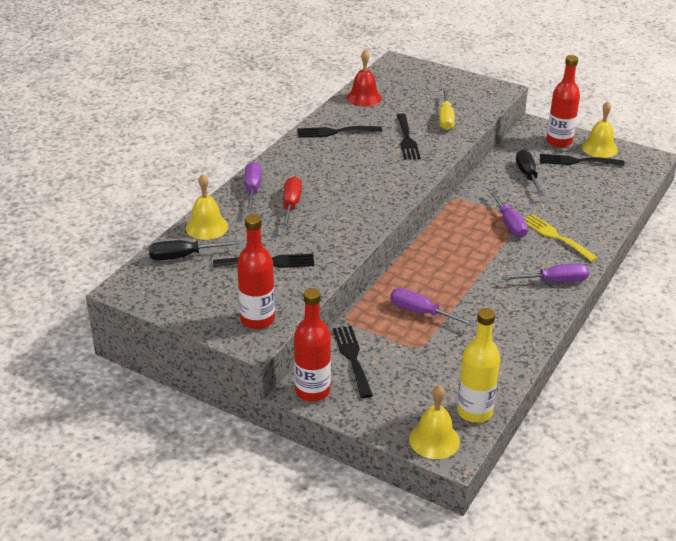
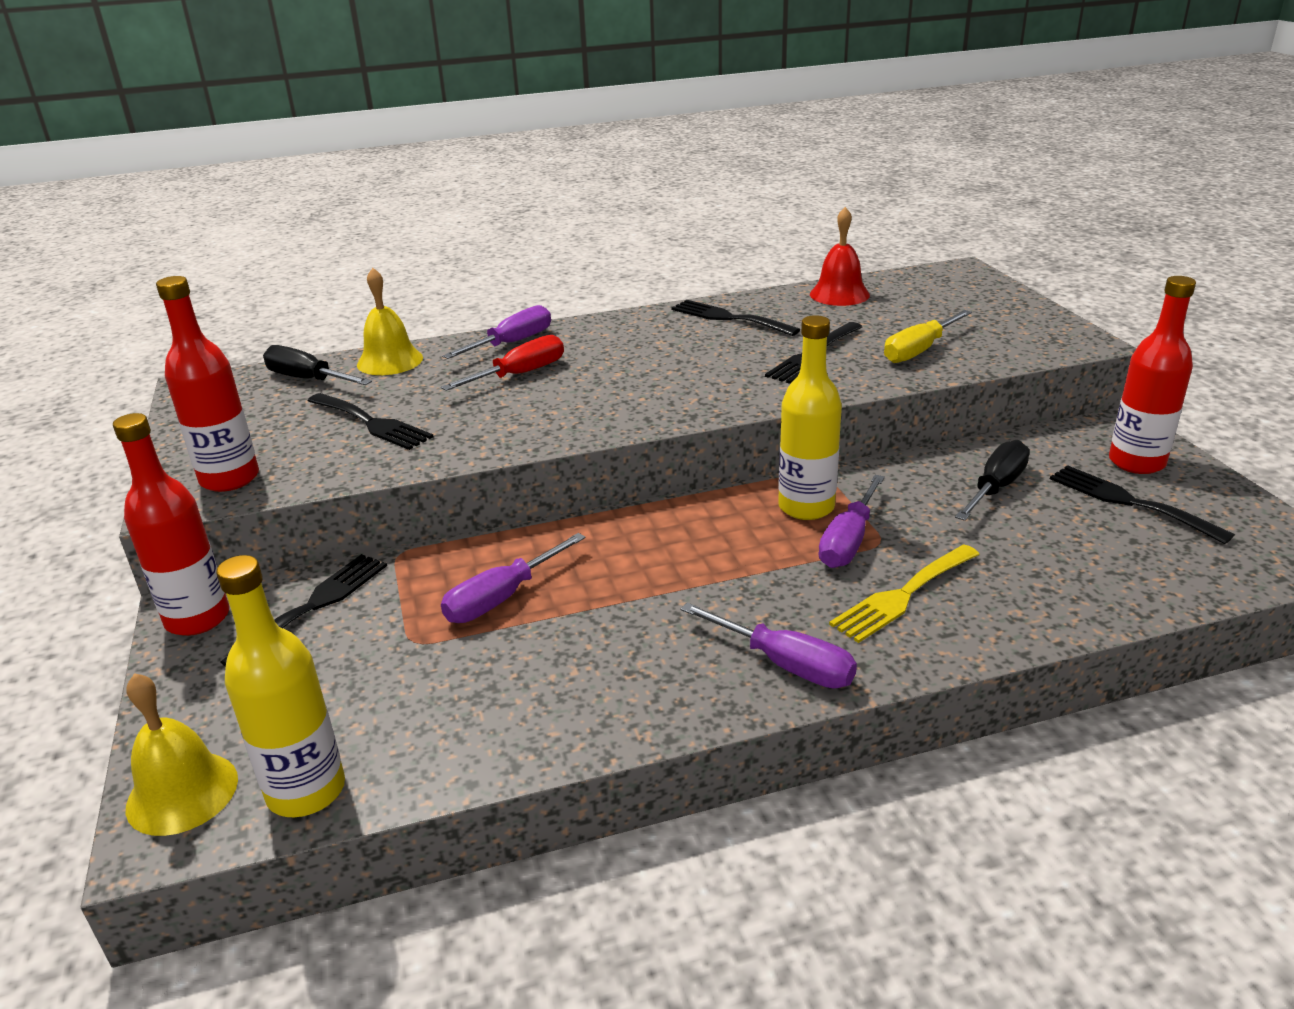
camera: 45 degrees right, 5 degrees down
purple screwdriver [390,288,476,326] -> purple screwdriver turned 120 degrees counterclockwise [441,533,586,623]
yellow fork [524,214,598,262] -> yellow fork turned 135 degrees counterclockwise [829,544,980,643]
yellow bell [582,101,618,158] -> none
none -> yellow bottle [778,315,842,520]

